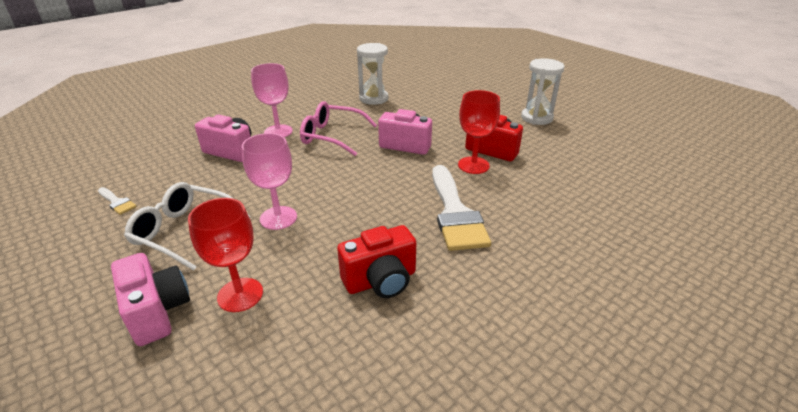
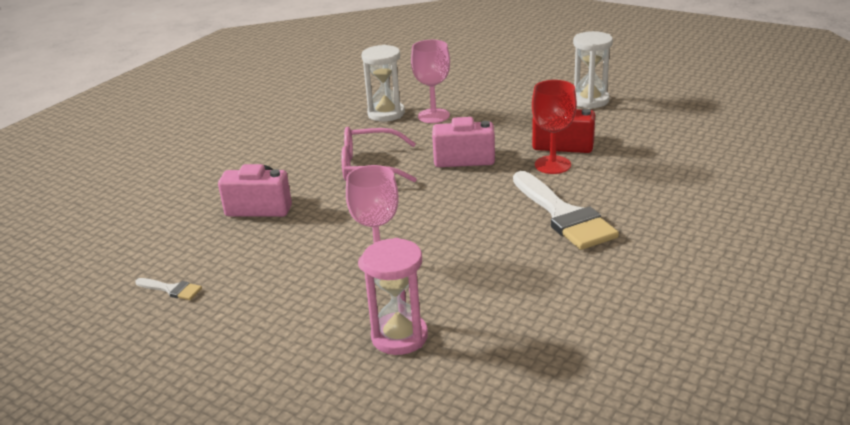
camera: 15 degrees left, 5 degrees down
pink camera [111,253,190,346] -> none
white glasses [124,182,250,271] -> none
red goblet [188,198,263,312] -> pink hourglass [362,238,428,355]
pink goblet [251,63,293,137] -> pink goblet moved to [411,40,450,123]
red camera [337,225,416,298] -> none

